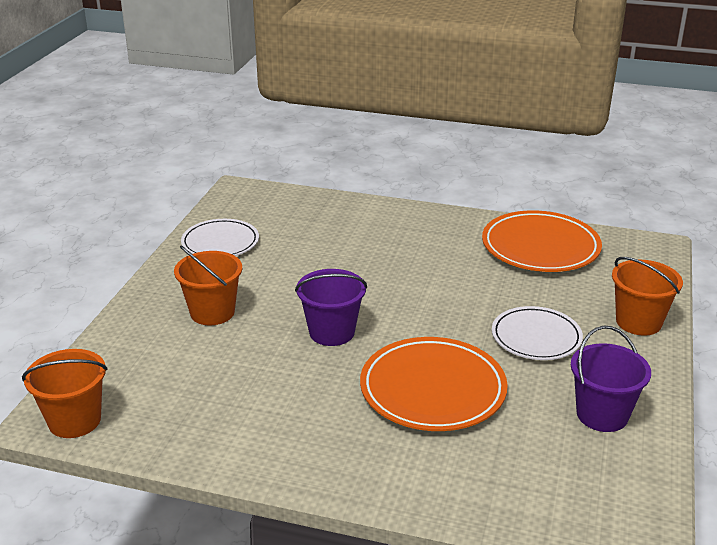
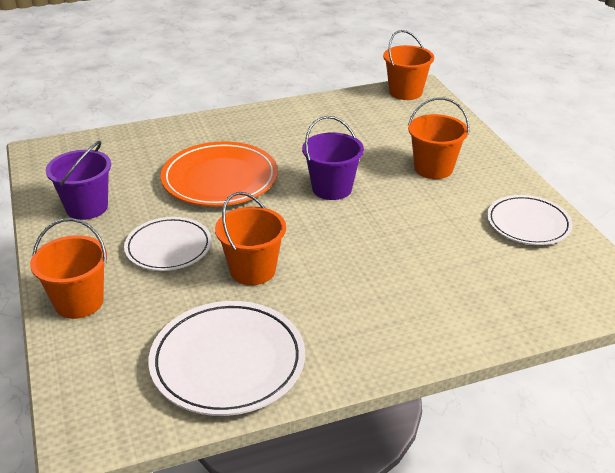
camera: 145 degrees right, 5 degrees up
orange plate [482,210,602,272] -> white plate [148,301,305,416]
none -> orange bucket [215,192,286,285]

